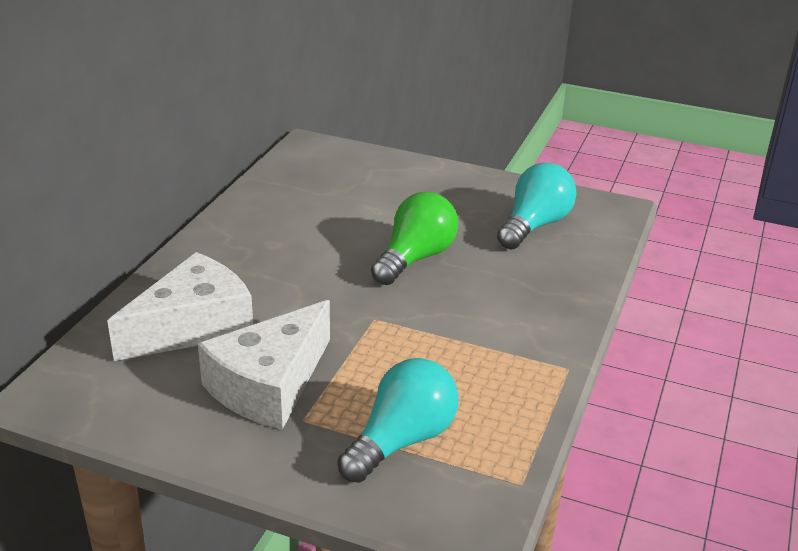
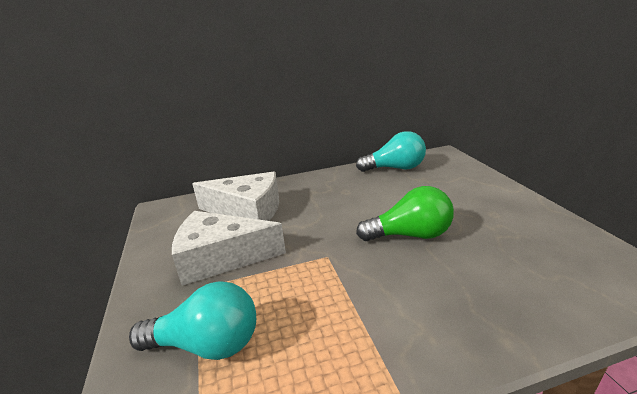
camera: 55 degrees right, 5 degrees down
turquoise light bulb [497,163,577,249] -> turquoise light bulb moved to [356,131,426,172]

